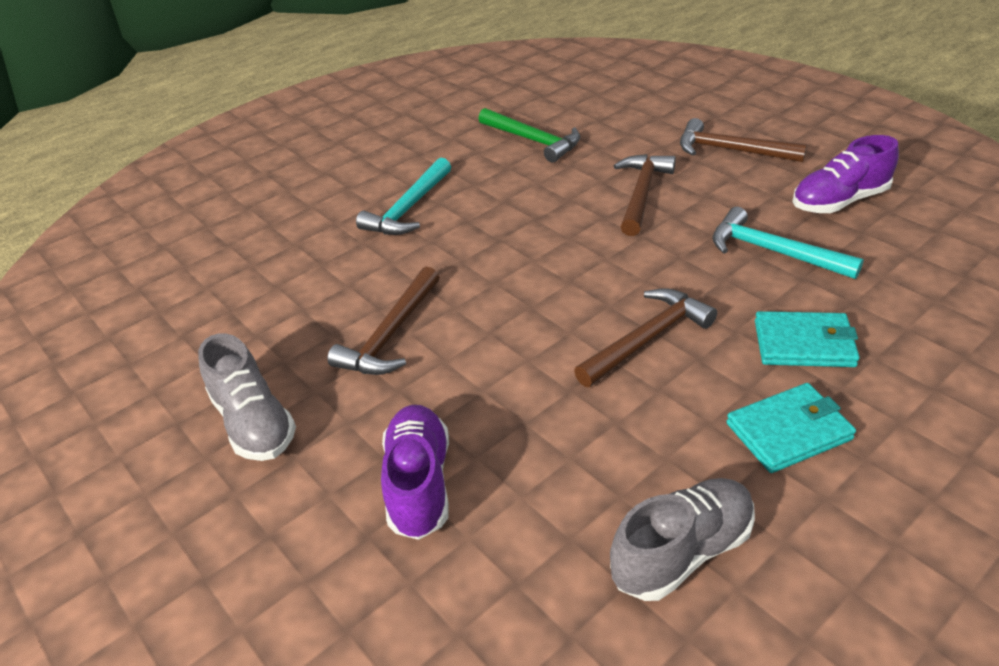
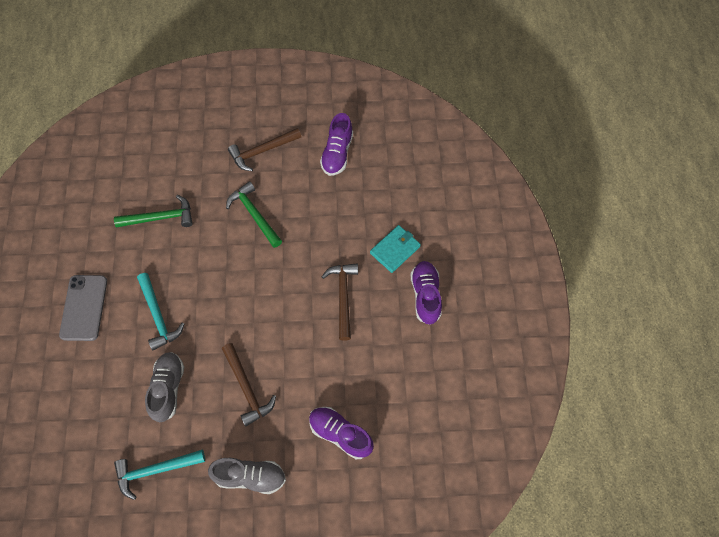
camera: 55 degrees left, 25 degrees up
grey shoe [610,478,755,601] -> grey shoe moved to [145,352,184,422]
brown hammer [614,154,676,236] -> green hammer [226,181,282,248]
turquoise hammer [713,207,864,279] -> turquoise hammer moved to [114,449,205,500]
turquoise wallet [726,383,856,473] -> purple shoe [410,261,442,325]
none -> grey phone [59,275,107,341]

